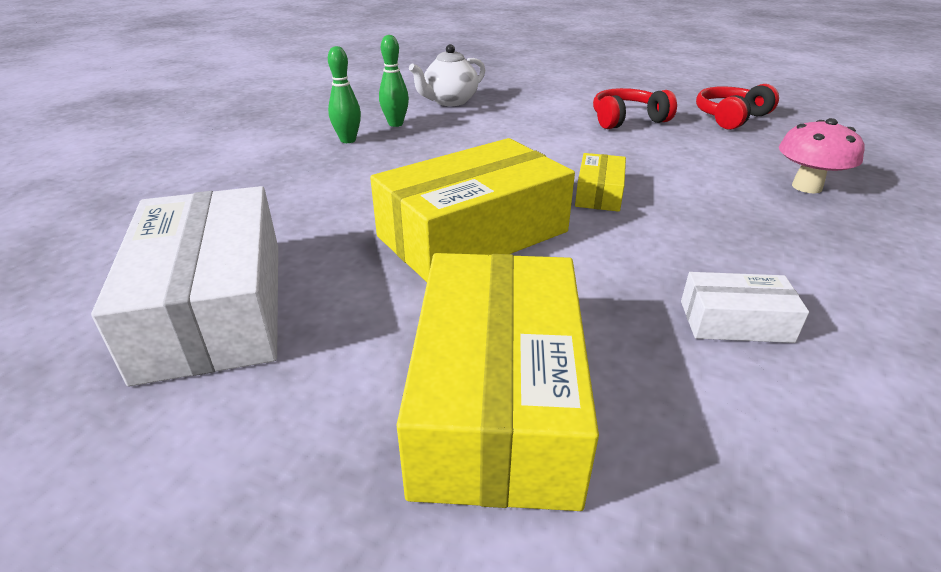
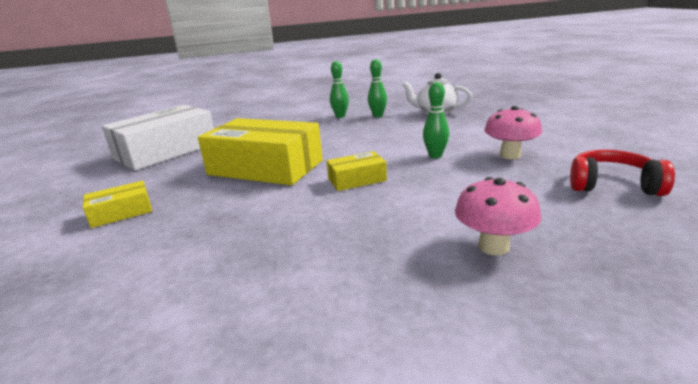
camera: 60 degrees right, 10 degrees down
yellow box [397,253,599,511] -> yellow box [83,181,152,228], size x0.47
red headphones [593,88,677,129] -> pink mushroom [484,106,542,159]
white box [681,272,809,343] -> none
none -> green bowling pin [423,82,449,158]

